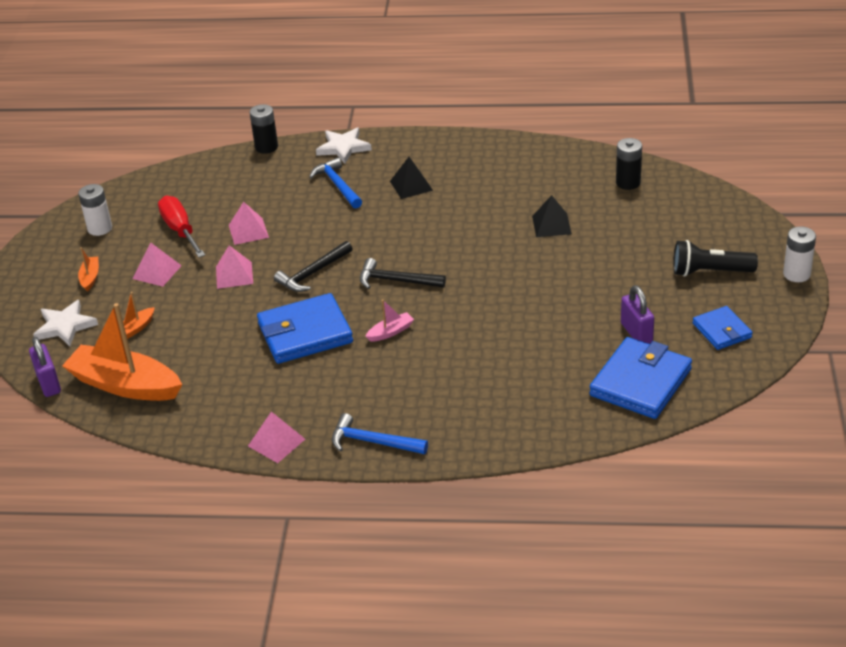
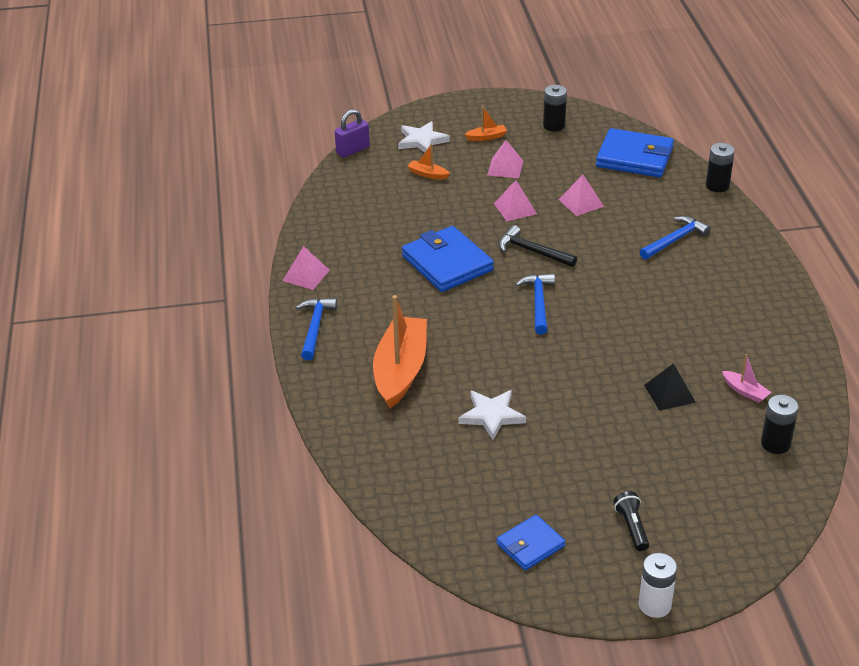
camera: 75 degrees right, 0 degrees up
orange boat [62,303,182,401] -> orange boat moved to [373,295,427,408]
white battery [78,184,112,236] -> black battery [543,85,567,132]
red screwdriver [158,196,205,257] -> none
white star [316,127,372,164] -> white star moved to [458,390,526,440]
black hammer [360,258,446,289] -> blue hammer [515,274,555,334]
pink boat [365,299,414,342] -> pink boat moved to [722,354,771,403]
black pyramid [390,157,433,199] -> none
blue wallet [589,337,692,419] -> blue wallet moved to [596,128,674,177]
purple padlock [621,285,654,344] -> none
black flashlight [673,240,758,277] -> black flashlight [614,491,649,551], size x0.65

